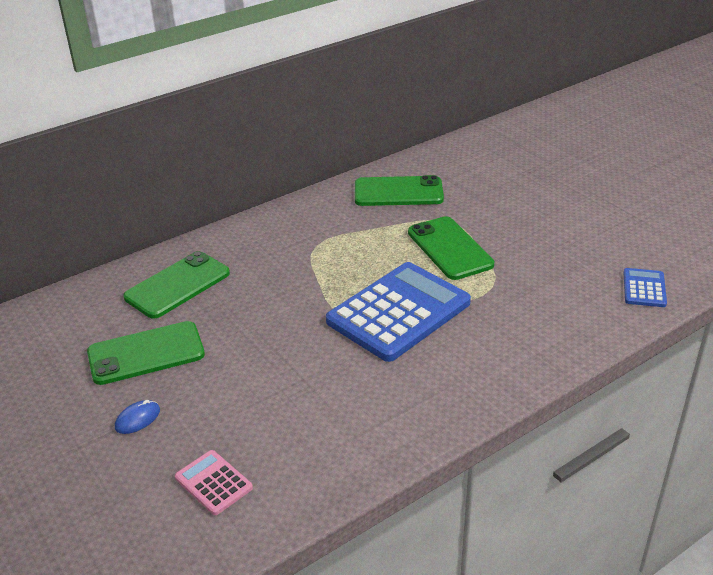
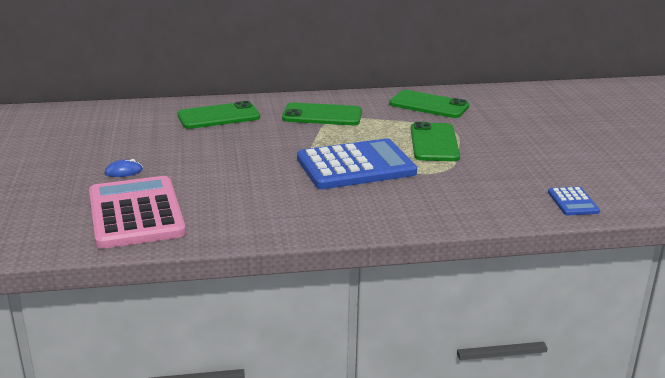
camera: 25 degrees right, 10 degrees down
green phone [87,321,205,385] -> green phone moved to [282,102,362,125]
pink calculator [175,450,253,515] -> pink calculator [89,176,186,249], size x2.24
blue calculator [624,268,667,307] -> blue calculator turned 135 degrees clockwise [548,187,600,215]

